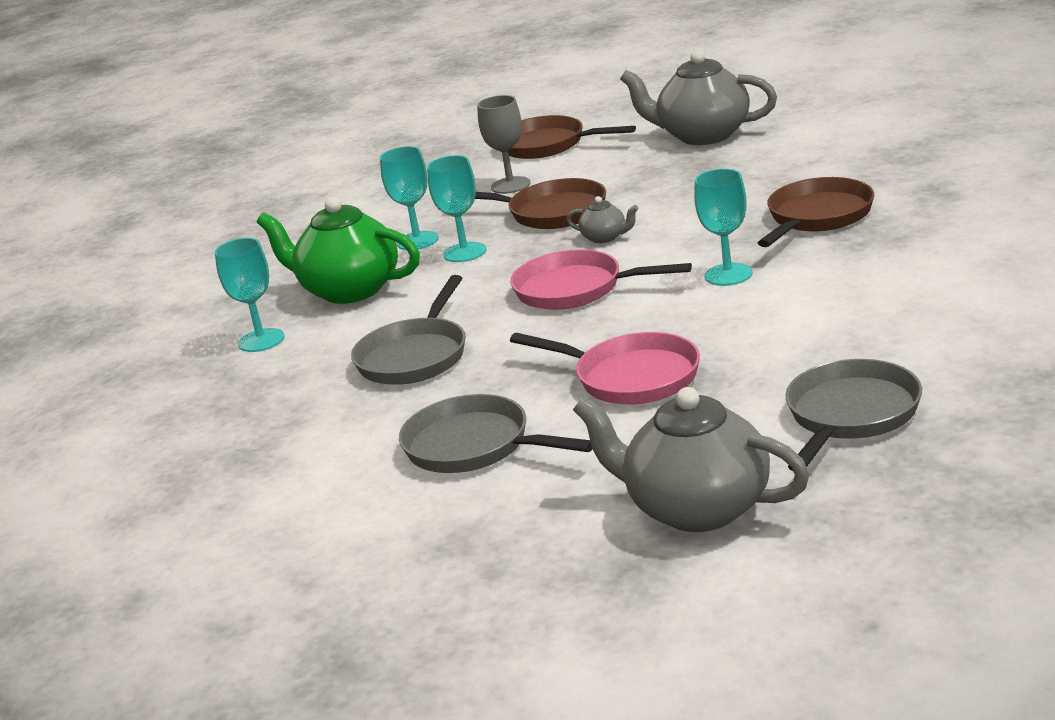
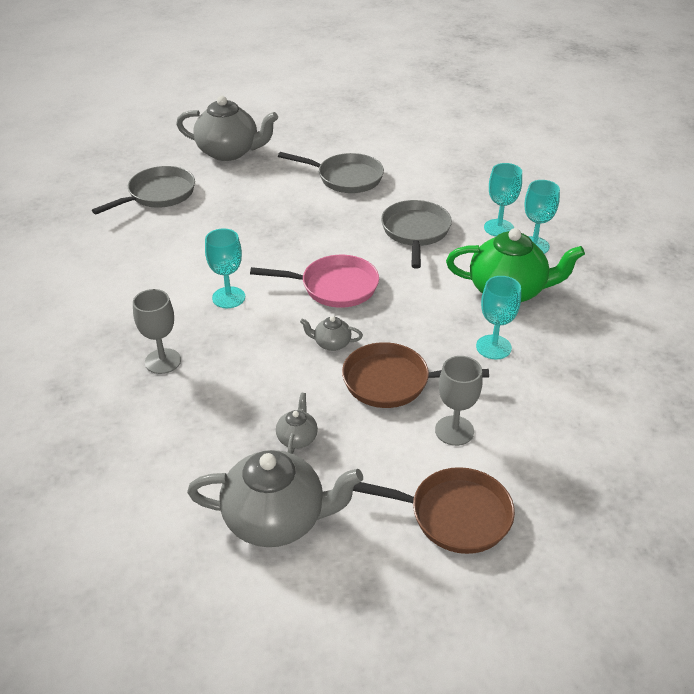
camera: 160 degrees right, 15 degrees up
turquoise goblet [427,155,486,262] -> turquoise goblet moved to [484,163,522,236]
pink pan [510,332,700,404] -> none
brown pan [758,177,874,247] -> grey goblet [133,289,181,374]
grey pan [785,359,922,471] -> grey pan turned 150 degrees counterclockwise [92,166,195,214]
none -> grey teapot [276,393,318,454]

